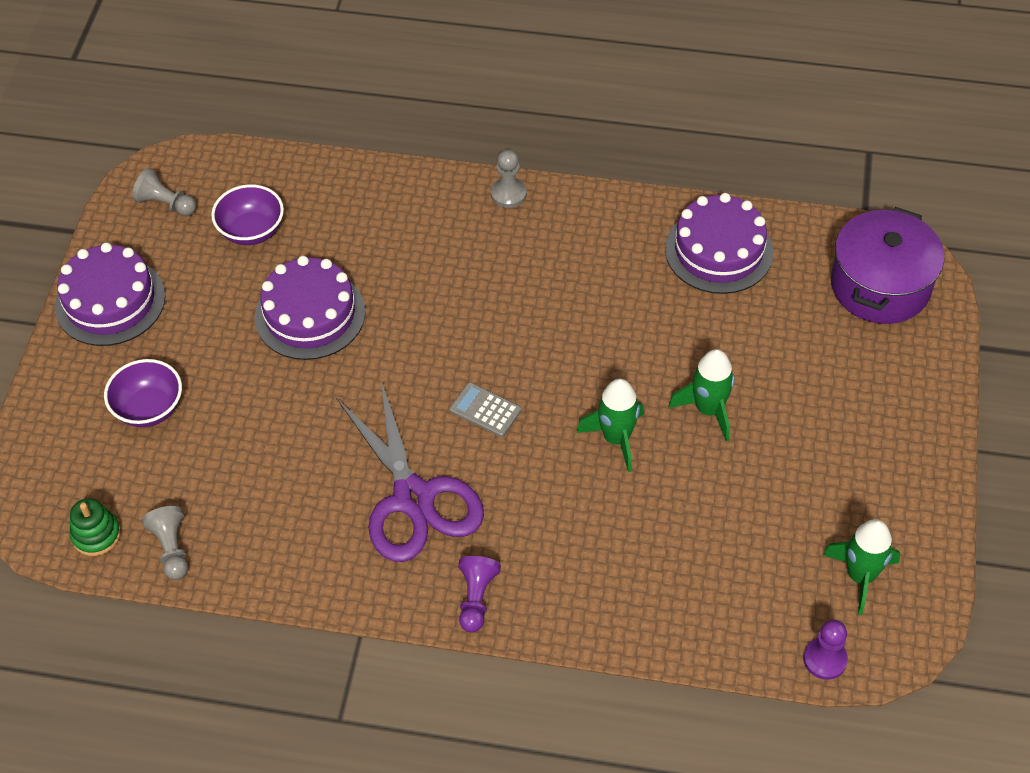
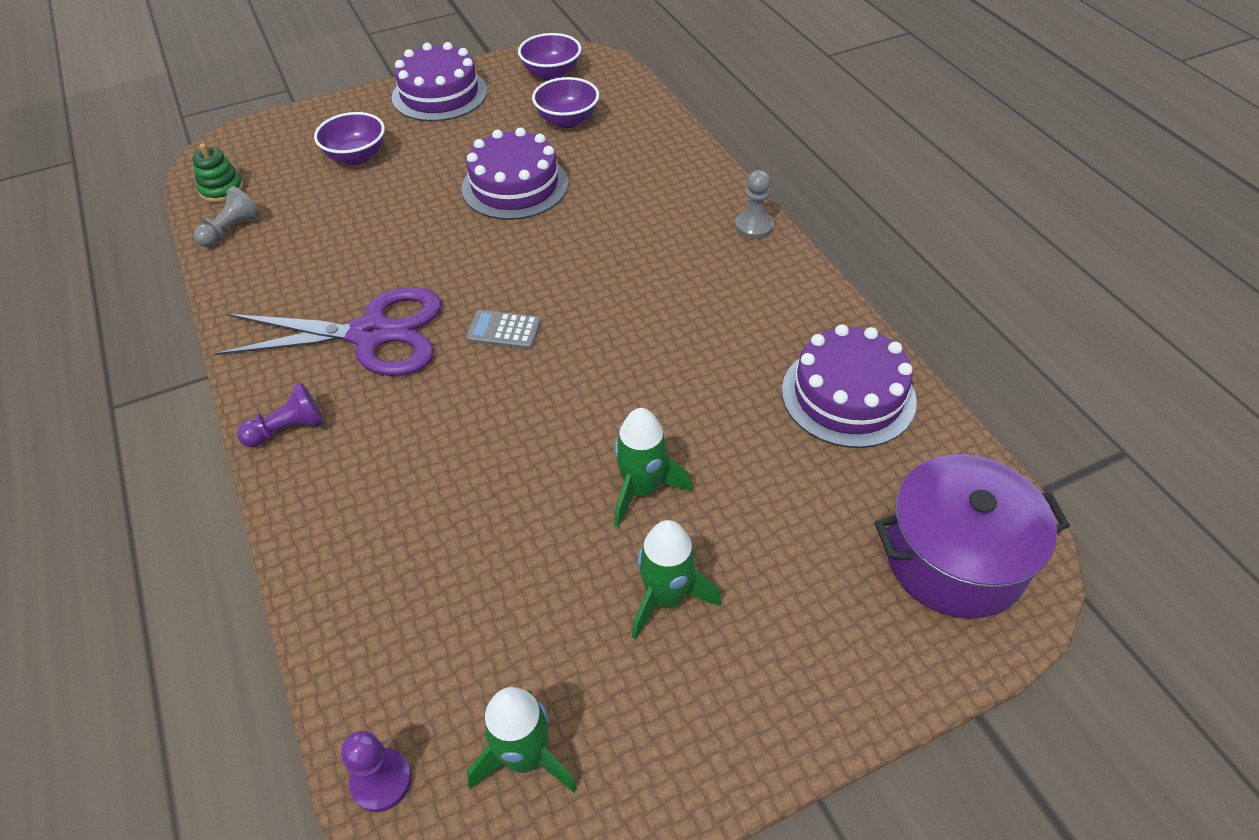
camera: 55 degrees right, 5 degrees down
grey pawn [132,168,196,216] -> purple bowl [518,33,581,81]
purple scissors [336,381,484,562] -> purple scissors turned 120 degrees counterclockwise [214,287,442,376]
grey calculator [450,382,521,437] -> grey calculator turned 75 degrees counterclockwise [466,310,541,349]
green rocket [576,379,644,472] -> green rocket moved to [632,520,721,640]

